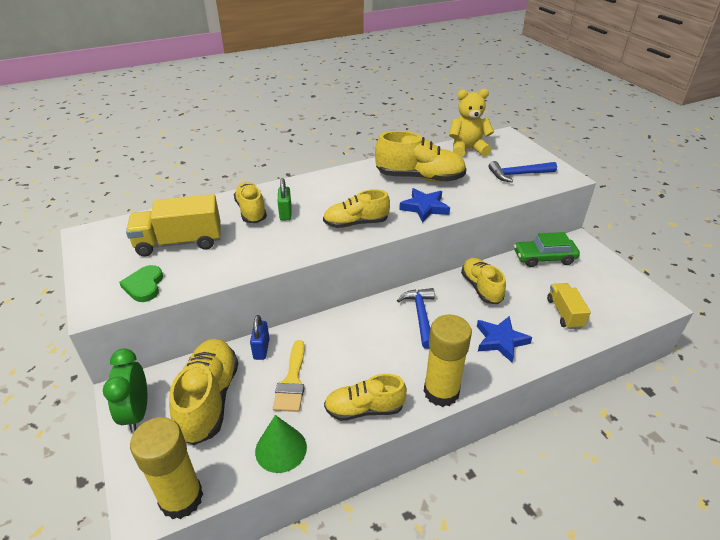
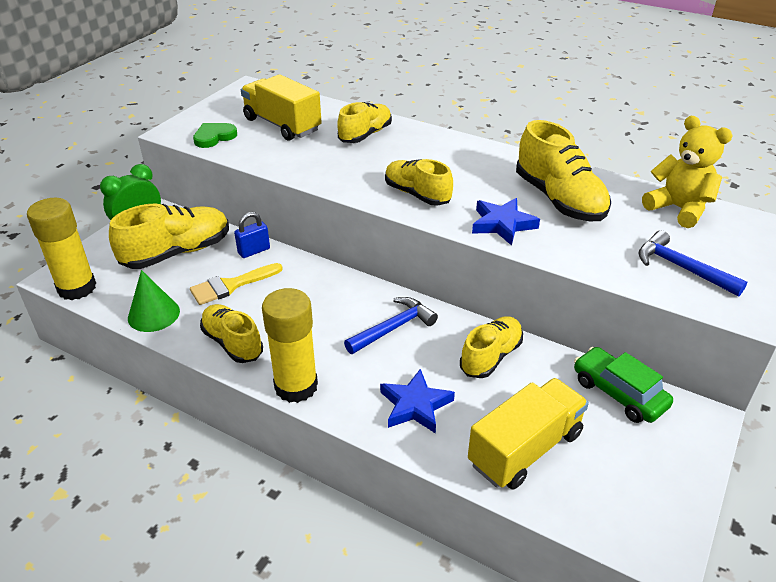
camera: 55 degrees right, 0 degrees up
green padlock [278,178,292,221] -> none
yellow truck [547,283,591,329] -> yellow truck [468,378,589,490], size x1.62

